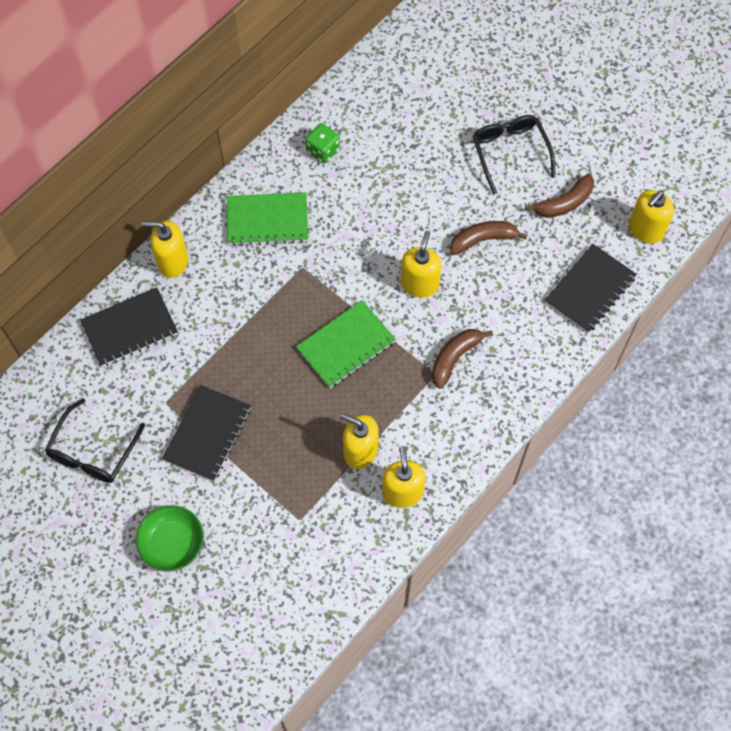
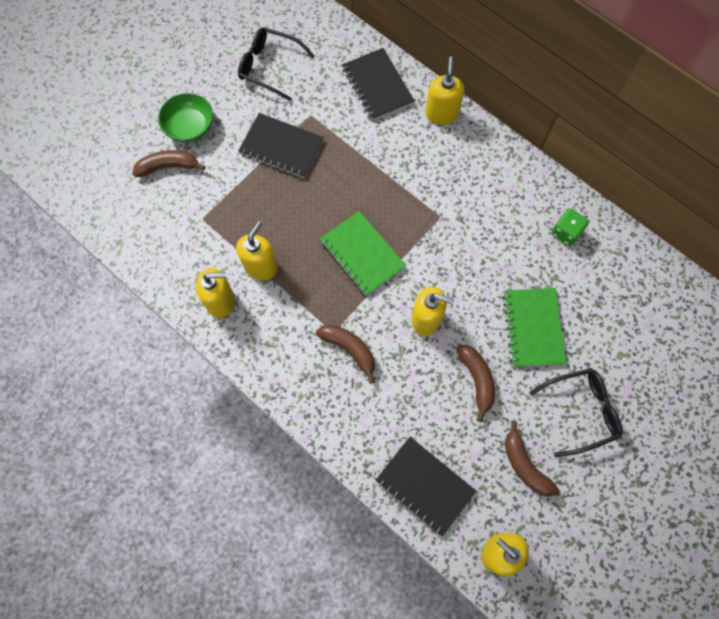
camera: 90 degrees right, 5 degrees up
green notebook [227,192,308,246] -> green notebook moved to [503,288,567,367]
none -> brown banana [133,150,206,177]

